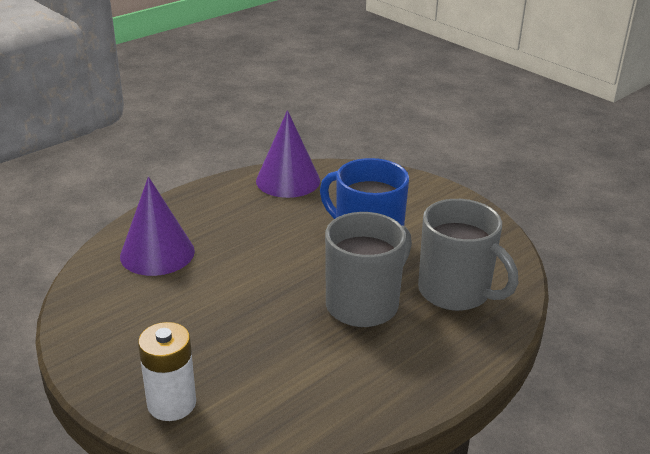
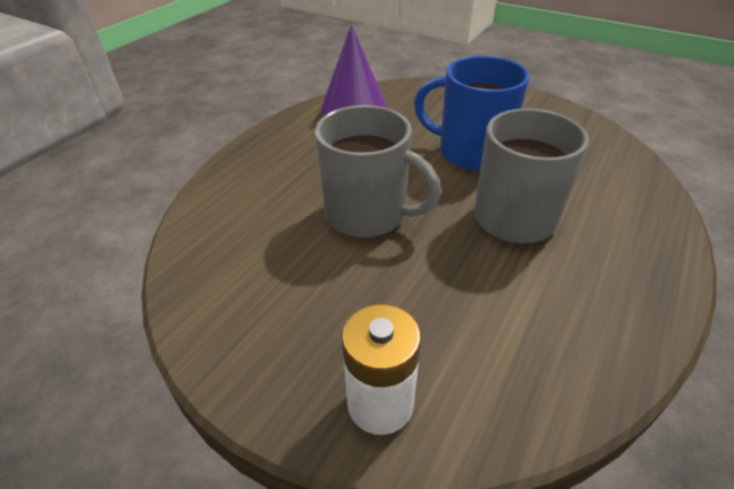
camera: 15 degrees left, 10 degrees up
purple cone [120,177,195,276] -> none
grey mug [418,199,518,311] -> grey mug moved to [315,105,441,238]

